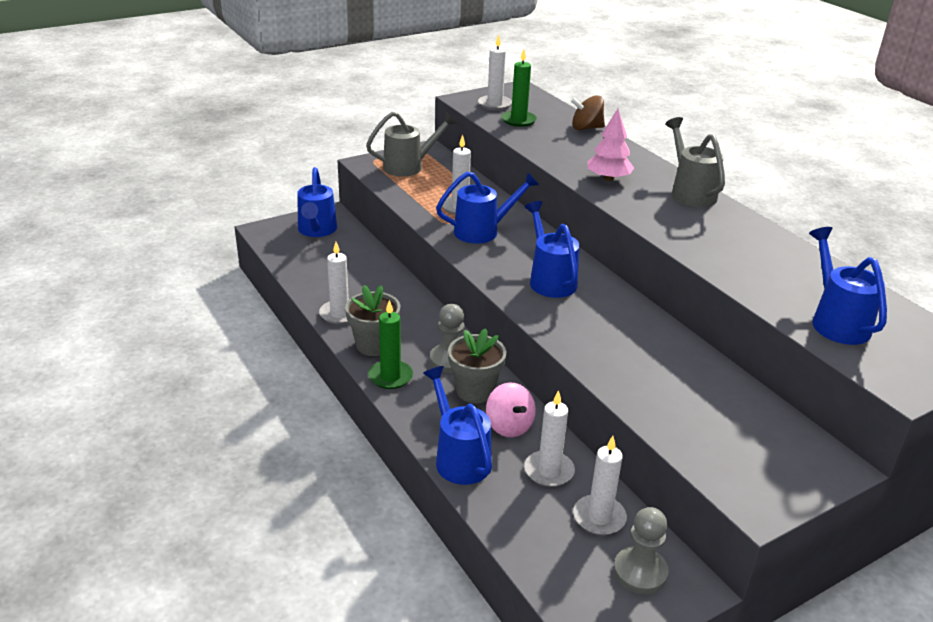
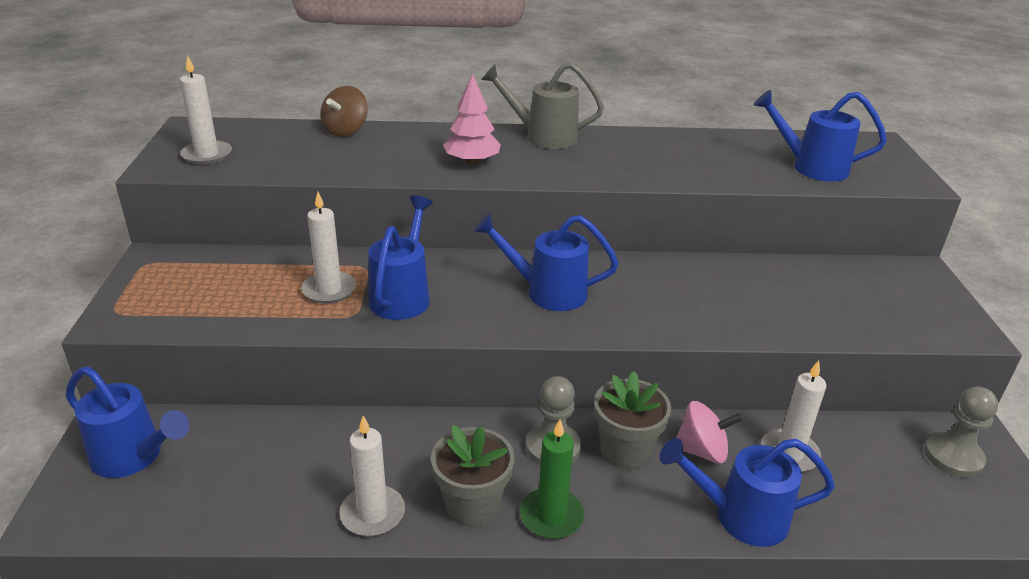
camera: 60 degrees left, 0 degrees up
grey watering can [366,112,457,176] -> none
green candle [502,49,537,127] -> none
white candle [573,436,627,535] -> none

